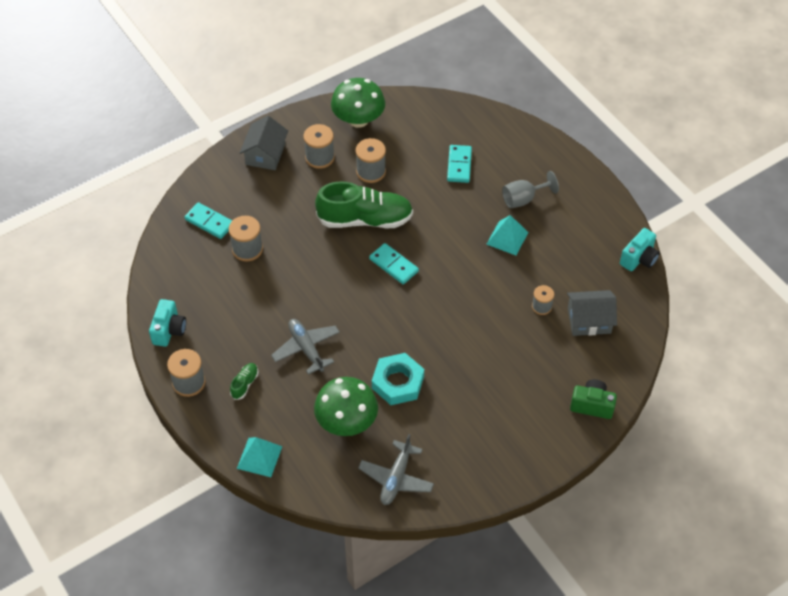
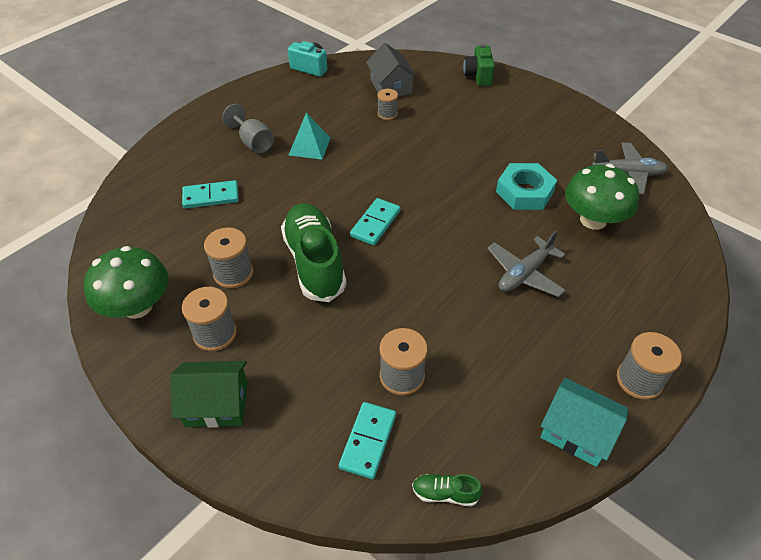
camera: 105 degrees left, 5 degrees down
turquoise camera [149,299,186,347] -> turquoise house [540,378,628,467]
green shoe [230,363,258,400] -> green shoe moved to [412,474,483,506]
turquoise pyramid [237,437,283,477] -> none
grey house [240,116,288,170] -> green house [170,361,248,428]

